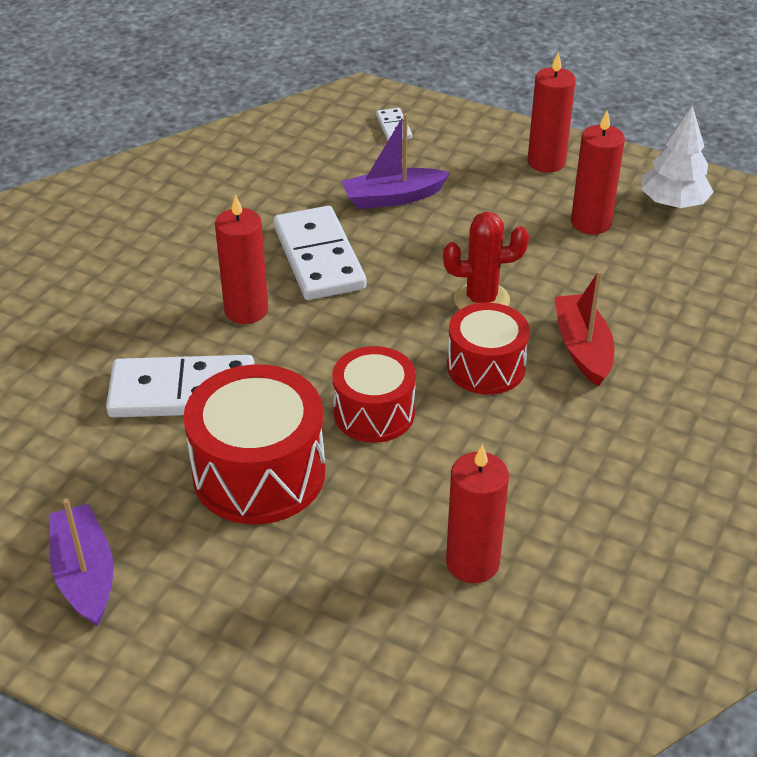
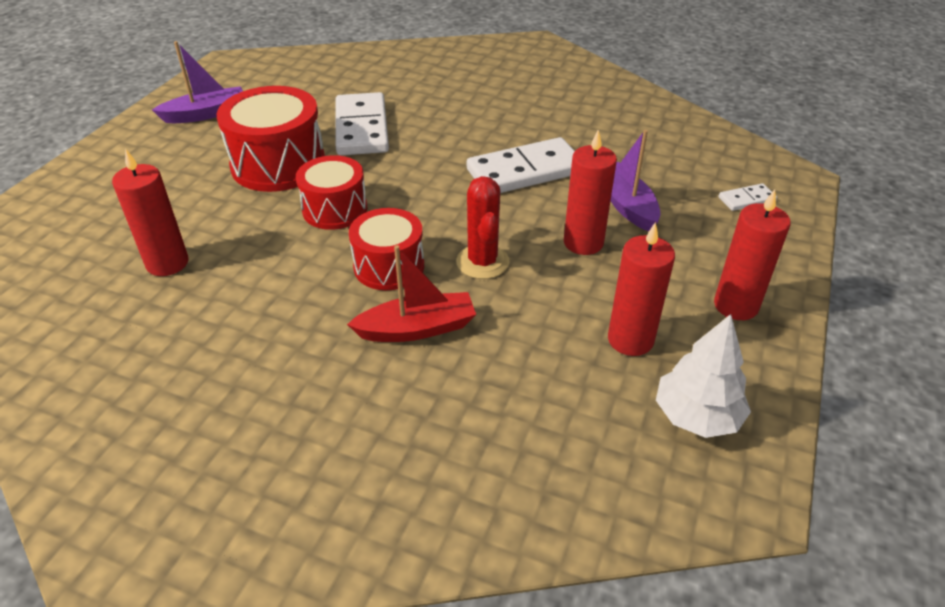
camera: 85 degrees right, 0 degrees up
red candle [215,194,268,324] -> red candle moved to [564,129,617,255]

